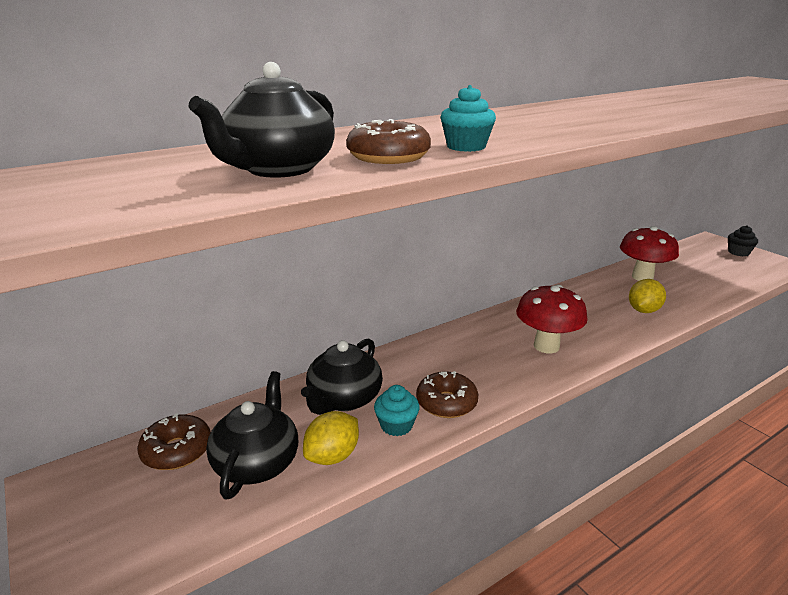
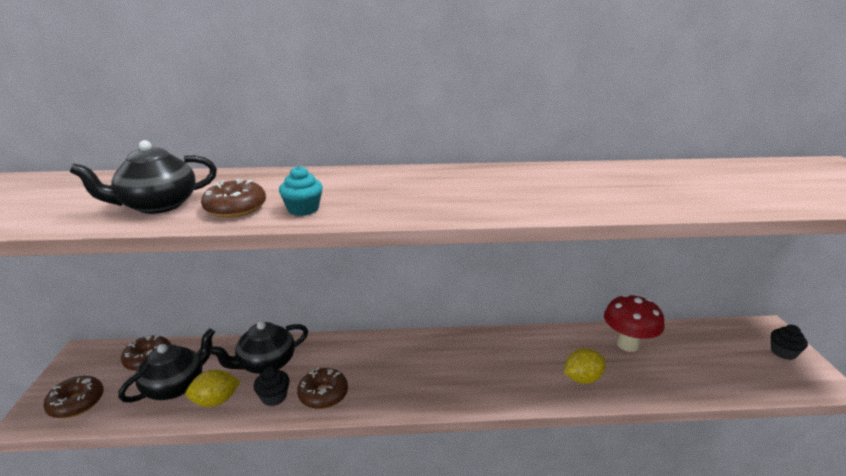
camera: 30 degrees right, 0 degrees up
turquoise cupcake [374,385,419,436] -> black cupcake [254,367,290,406]
red mushroom [516,285,588,353] -> none
none -> brown donut [44,376,104,418]

